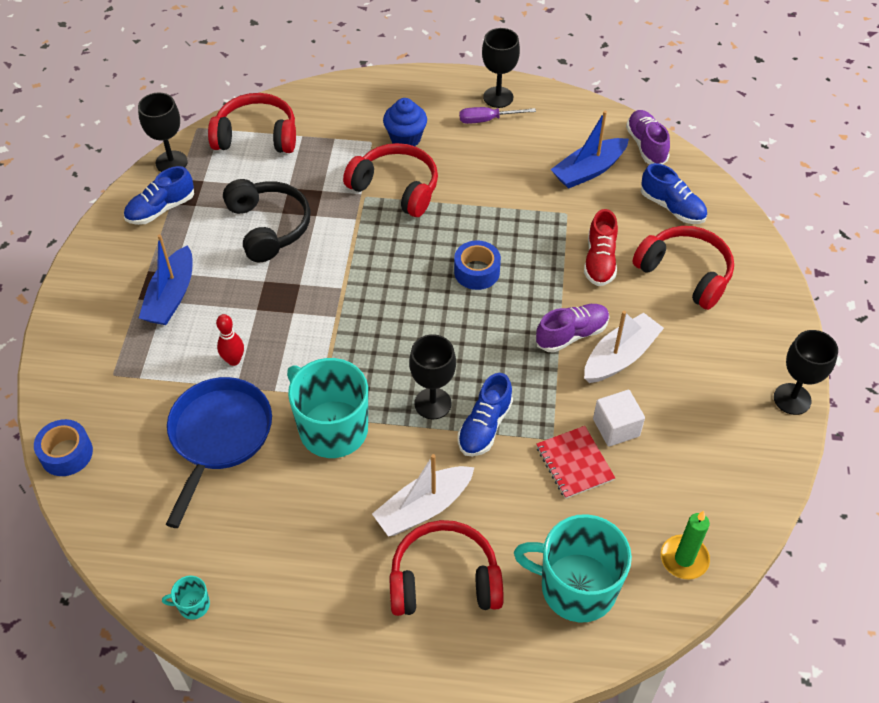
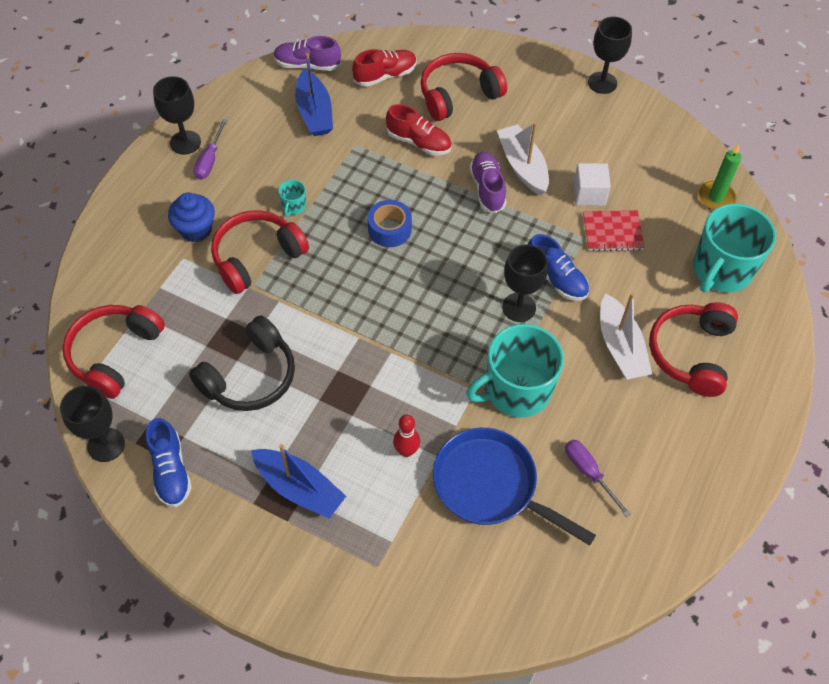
camera: 70 degrees left, 5 degrees up
blue tape [34,419,93,476] -> none
turquoise mug [162,576,210,619] -> turquoise mug moved to [278,180,306,217]
black headphones [223,179,311,262] -> black headphones turned 135 degrees clockwise [189,316,295,411]
blue shoe [641,163,707,224] -> red shoe [352,49,417,87]
none -> purple screwdriver [565,439,631,517]

